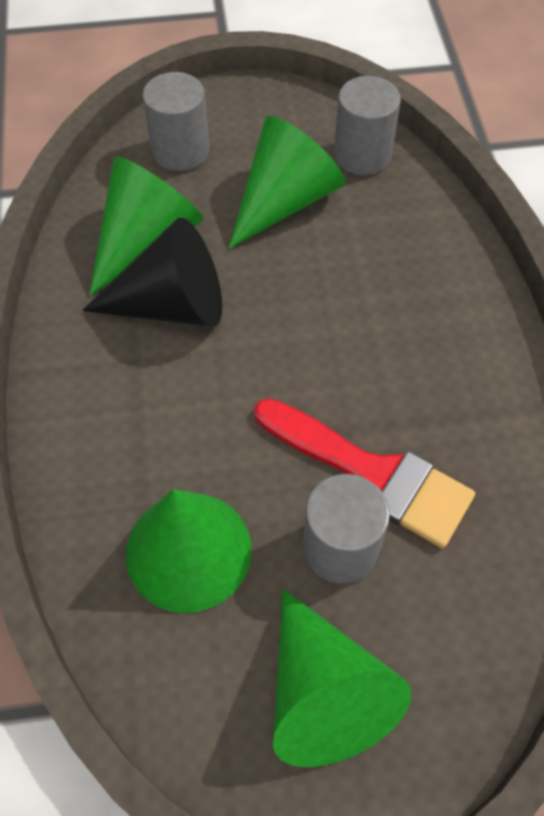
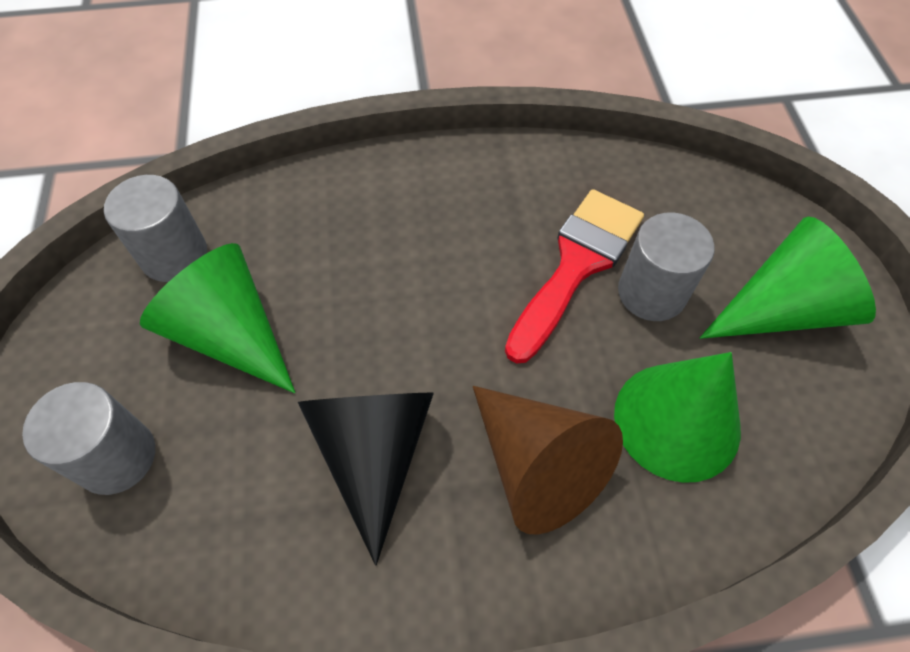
camera: 90 degrees left, 0 degrees up
green cone [89,156,203,296] -> none
none -> brown cone [473,386,623,535]

